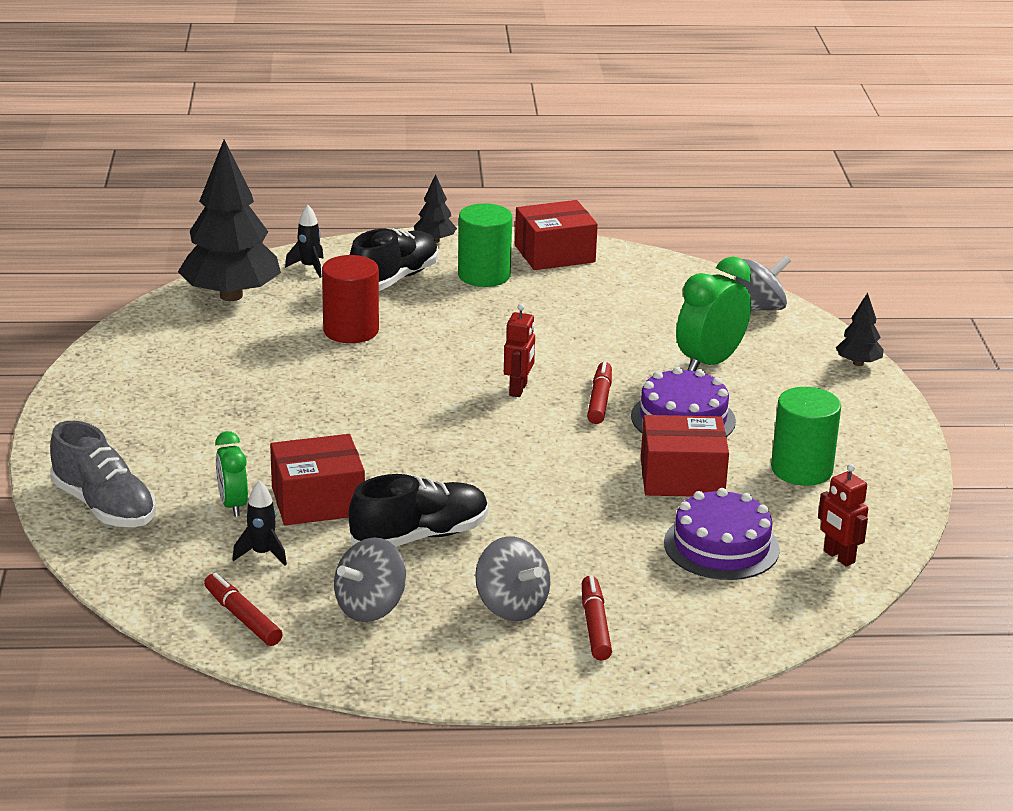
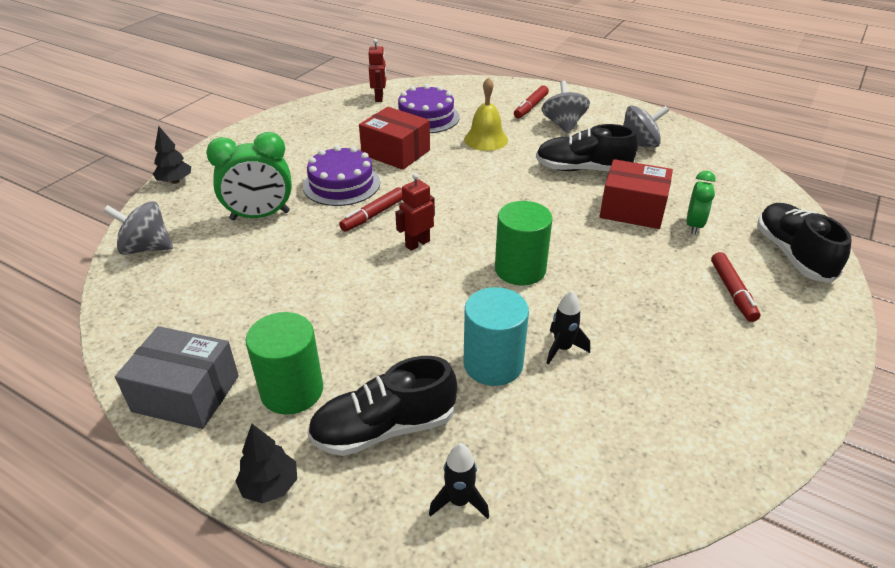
camera: 145 degrees left, 10 degrees up
grey shoe [50,421,156,527] -> black shoe [757,203,851,283]
black tree [178,139,281,301] -> none
red marker [204,573,283,646] -> red marker moved to [711,252,760,322]
black rocket [232,480,287,566] -> black rocket moved to [547,291,590,365]
red cylinder [322,255,379,343] -> turquoise cylinder [463,287,529,386]
red box [515,200,598,270] -> grey box [115,326,239,429]
green cylinder [771,387,841,486] -> green cylinder moved to [495,201,553,285]
none -> yellow bell [464,77,508,151]

